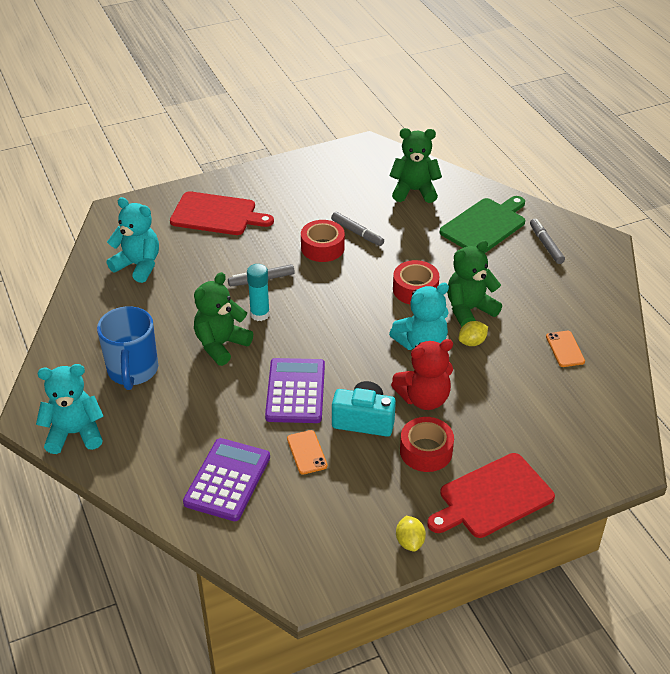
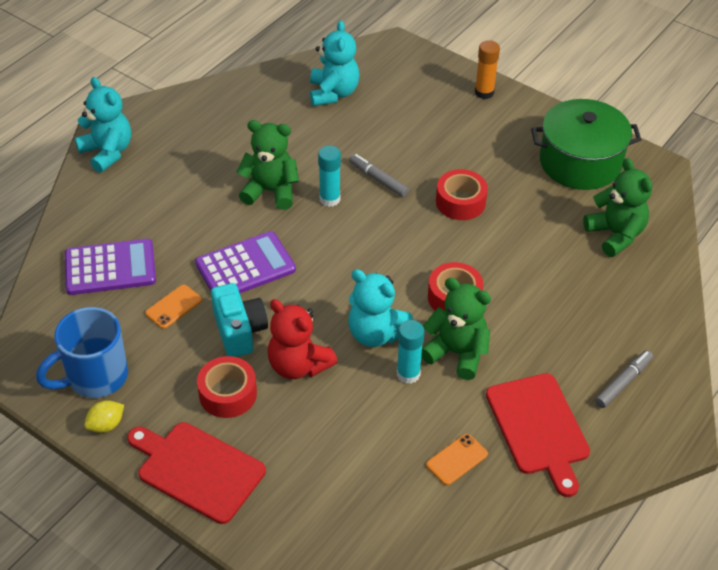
camera: 60 degrees right, 5 degrees up
blue mug [97,306,158,390] -> blue mug moved to [36,307,128,398]
red cutting board [170,191,274,235] -> red cutting board moved to [486,373,590,497]
grey marker [331,212,384,246] -> none
green cutting board [440,196,525,253] -> none
yellow lemon [459,321,488,346] -> turquoise glue stick [397,320,424,384]
none -> orange glue stick [475,40,500,99]
none -> green pot [531,99,641,190]

